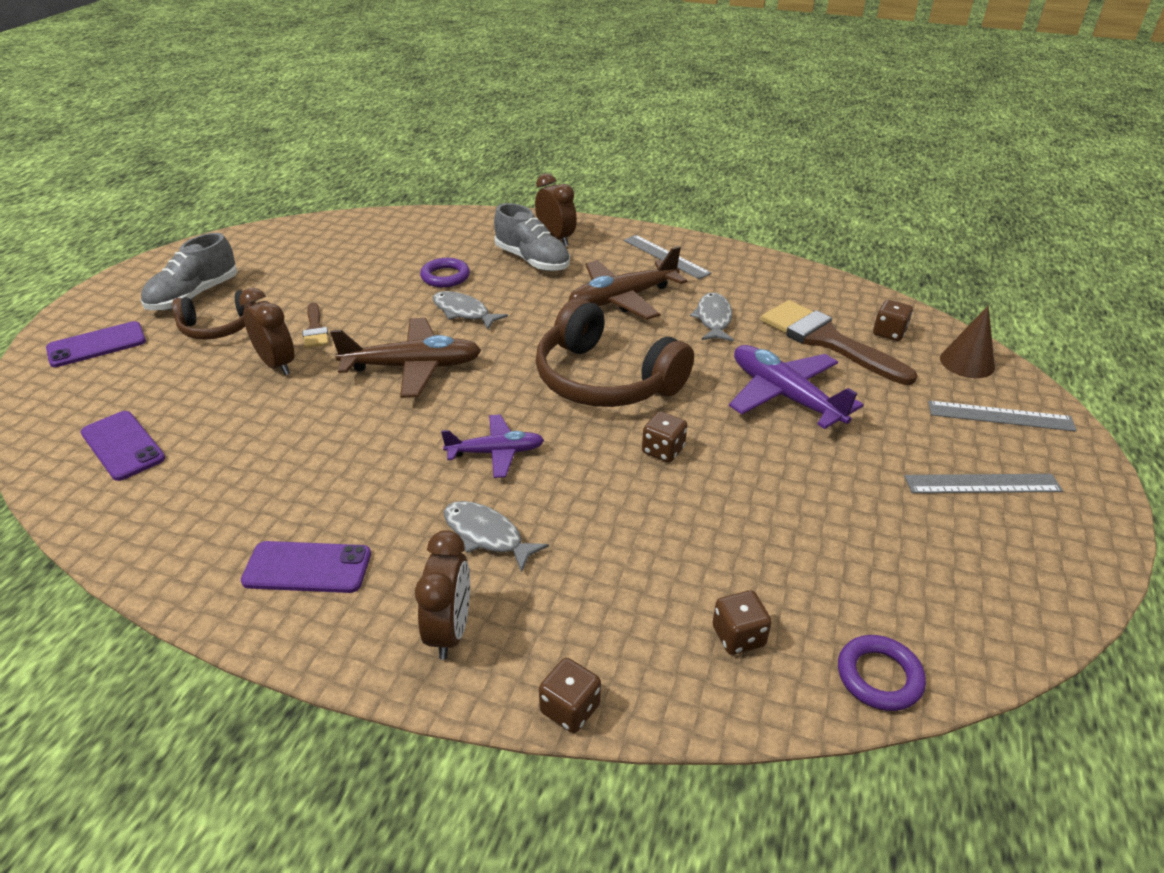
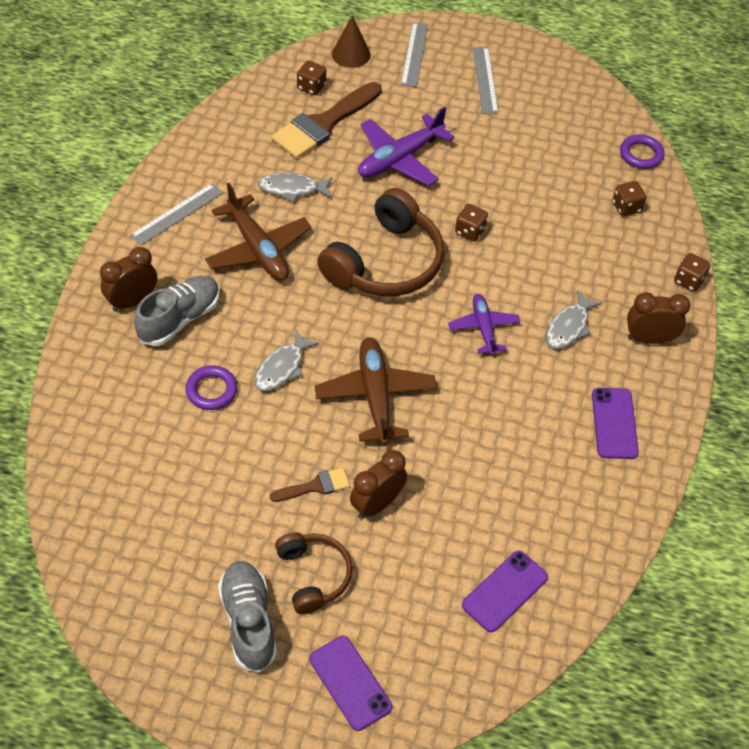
camera: 95 degrees left, 15 degrees up
grey shoe [141,233,238,310] -> grey shoe turned 135 degrees counterclockwise [218,561,277,673]

